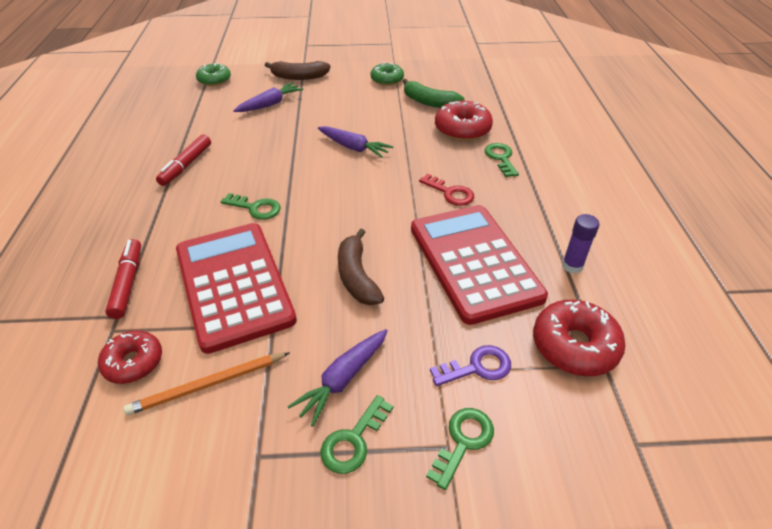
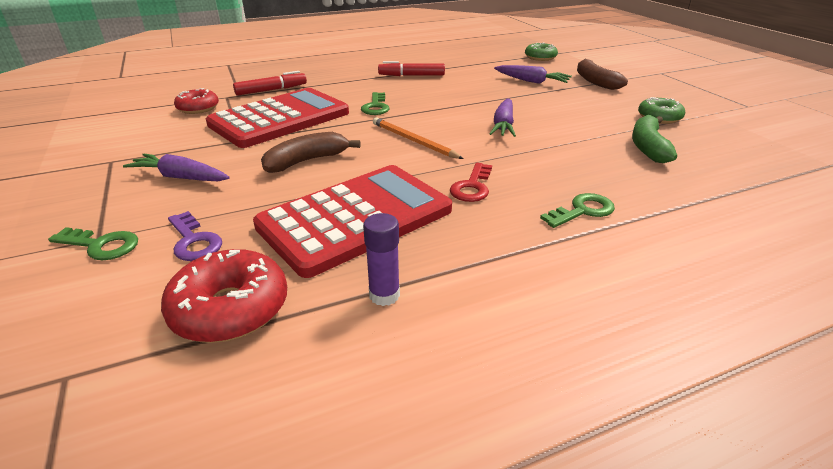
camera: 70 degrees right, 10 degrees down
orange pencil [124,353,289,415] -> orange pencil moved to [373,117,464,159]
green key [320,395,393,474] -> none
red donut [435,101,493,141] -> none

